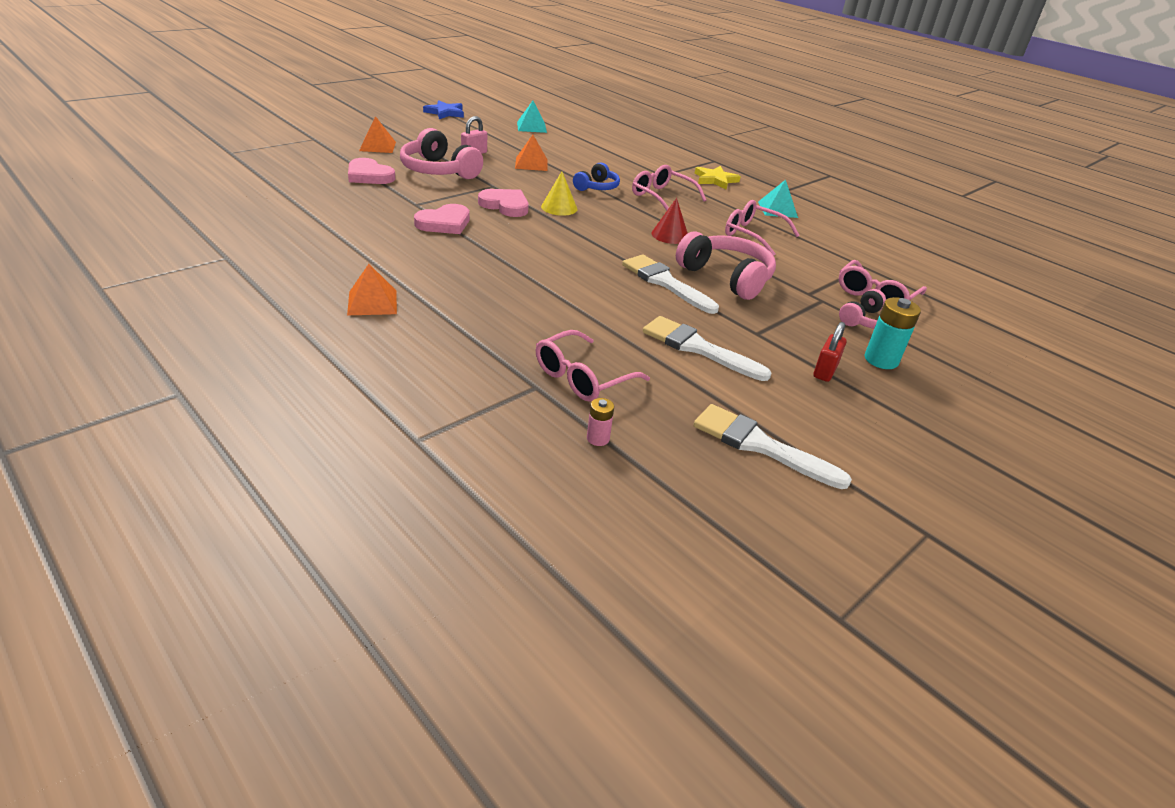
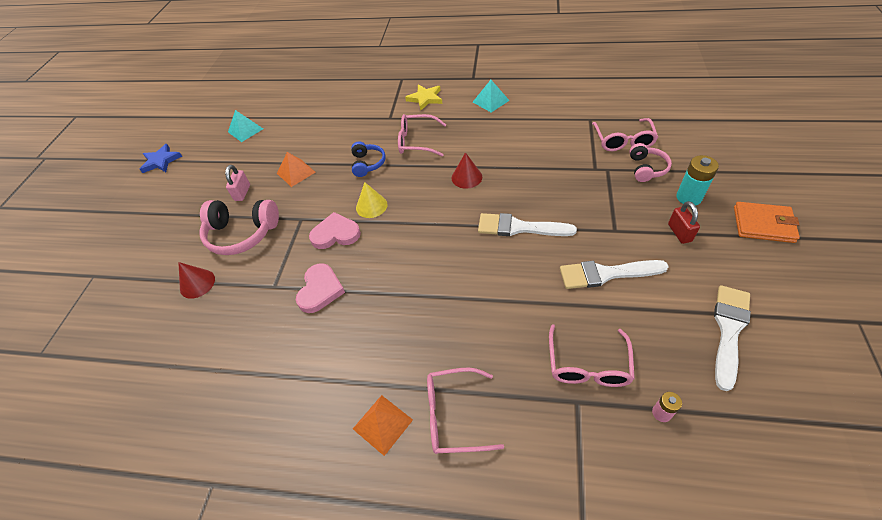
camera: 30 degrees left, 15 degrees up
pink heart [348,158,395,184] -> red cone [178,262,215,299]
orange pyramid [359,116,396,153] -> none
pink headphones [676,231,776,300] -> none
white brush [693,404,852,489] -> white brush turned 120 degrees clockwise [714,285,751,391]
pink glasses [725,200,800,256] -> pink glasses moved to [427,367,504,454]
none -> orange wallet [734,202,800,243]

